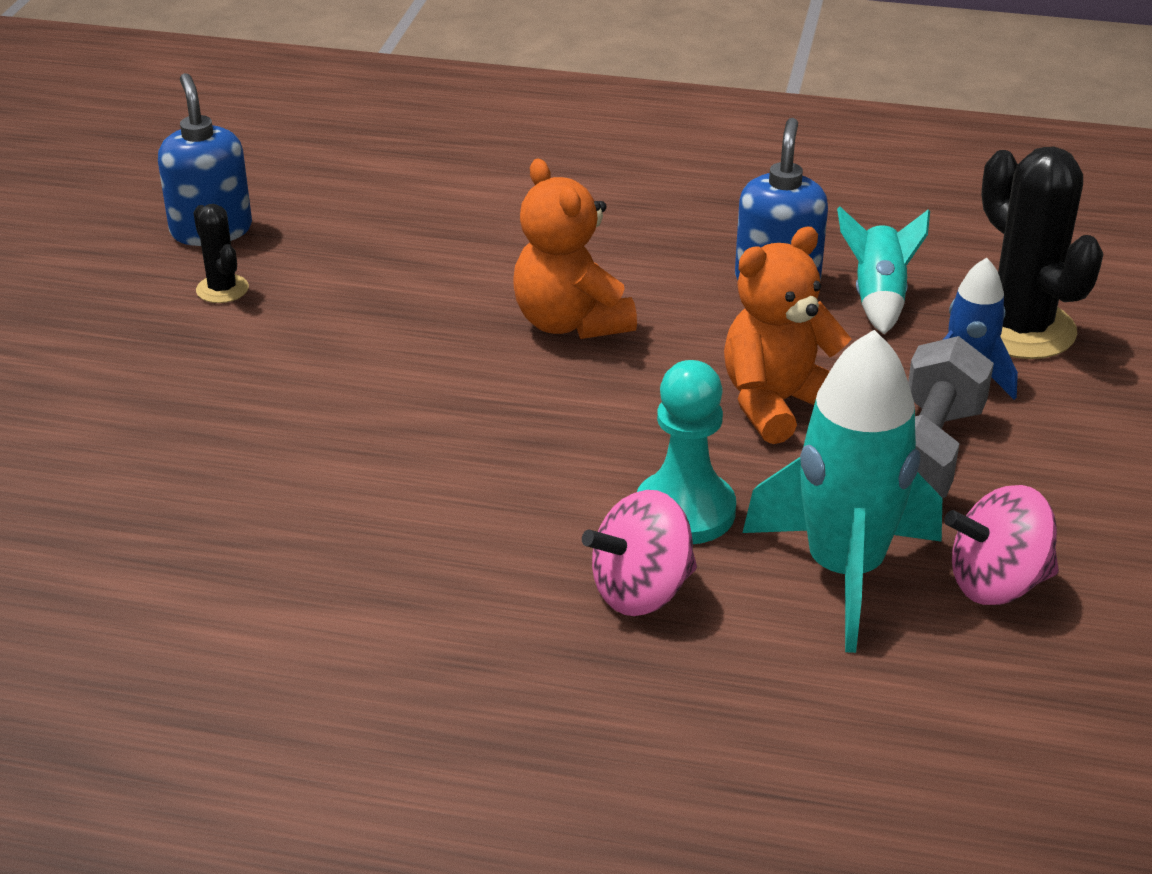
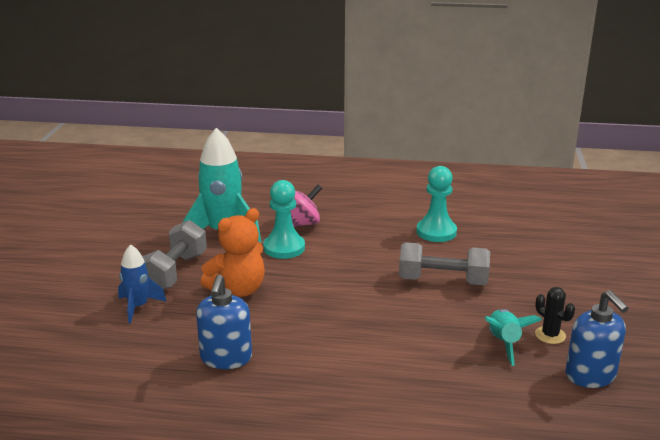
camera: 175 degrees right, 10 degrees down
orange teddy bear [513,158,637,339] -> none
turquoise rocket [837,207,930,334] -> turquoise rocket moved to [485,309,542,366]
pink spinning top [944,485,1059,605] -> none
black cactus [981,147,1103,359] -> none
none -> grey dumbbell [399,242,490,285]
none -> turquoise pawn [416,166,457,242]

